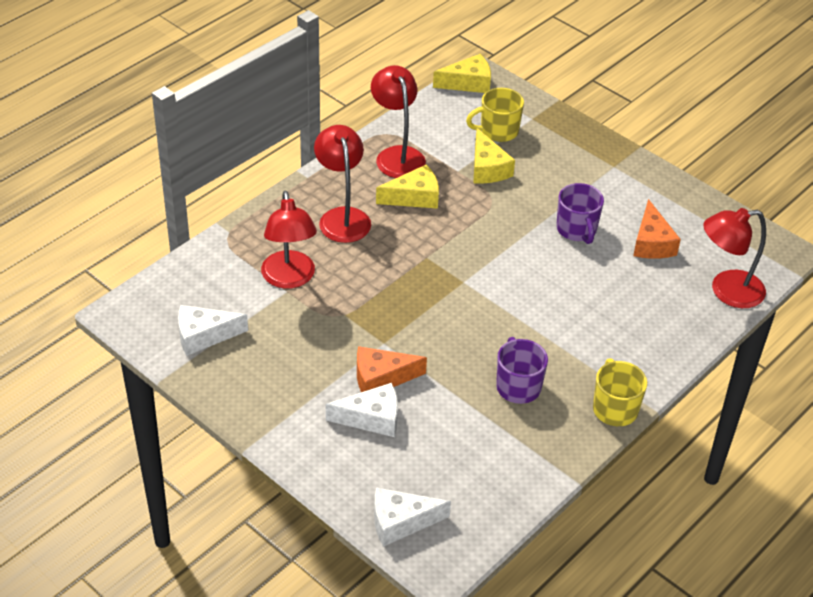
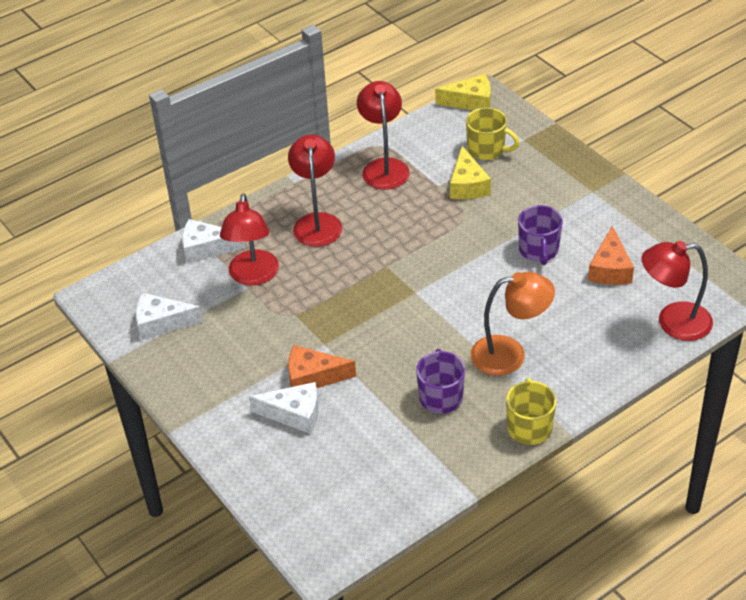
camera: 15 degrees right, 0 degrees up
white cheese [374,487,451,547] -> white cheese moved to [182,219,245,263]
yellow cheese [376,165,439,209] -> none
yellow mug [466,88,524,142] -> yellow mug turned 150 degrees counterclockwise [466,108,520,160]
none -> orange lamp [471,272,555,376]

